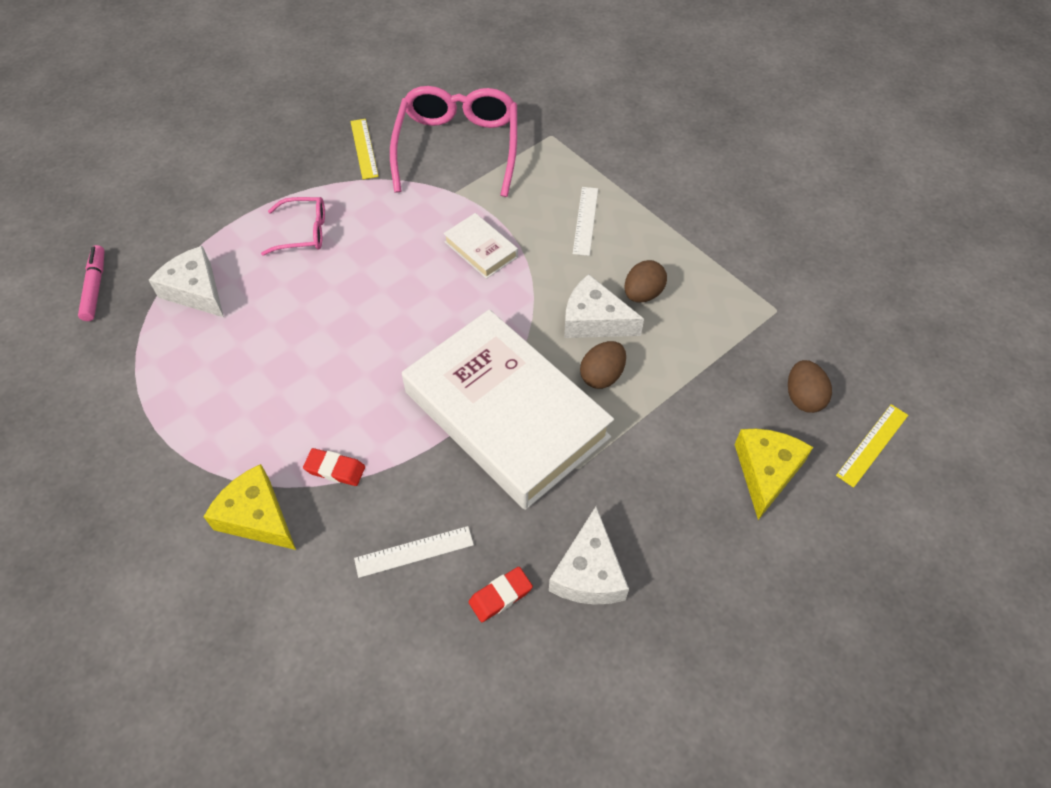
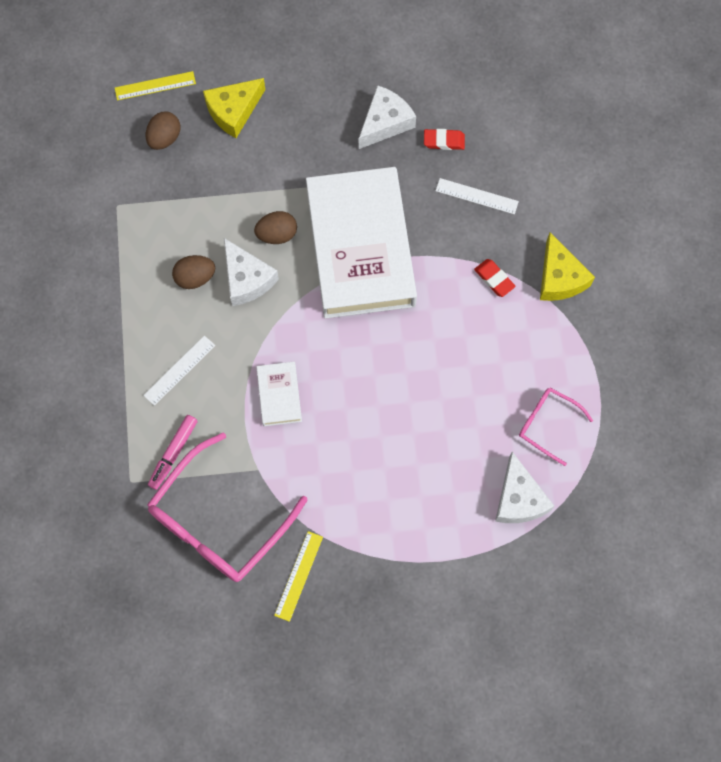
camera: 145 degrees left, 15 degrees up
pink marker [78,245,104,321] -> pink marker moved to [148,415,198,490]
pink glasses [261,197,325,256] -> pink glasses moved to [519,388,593,466]

